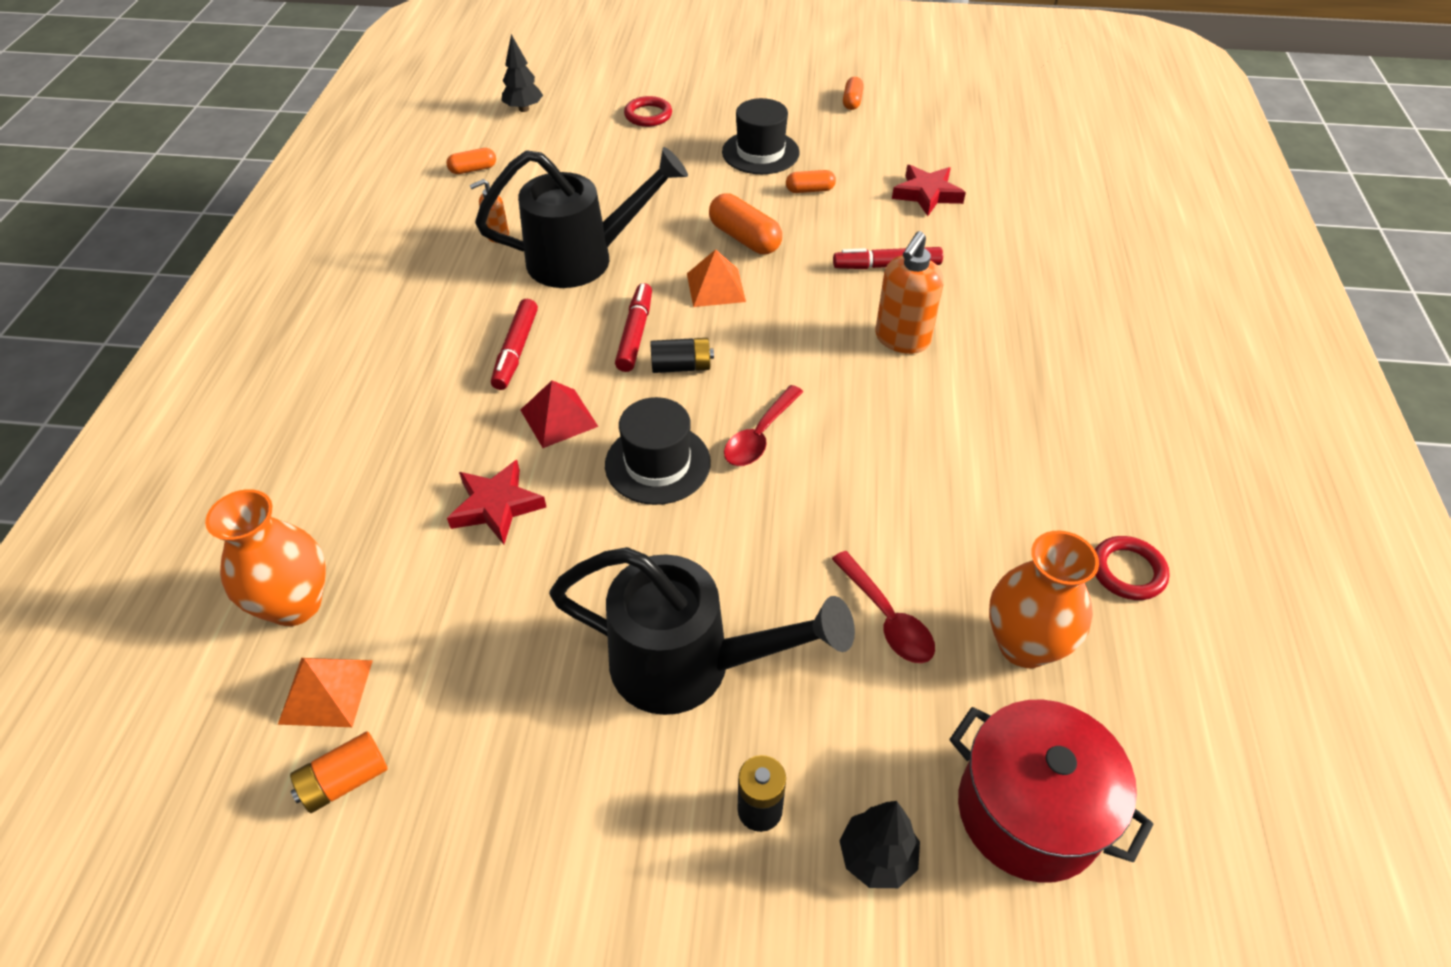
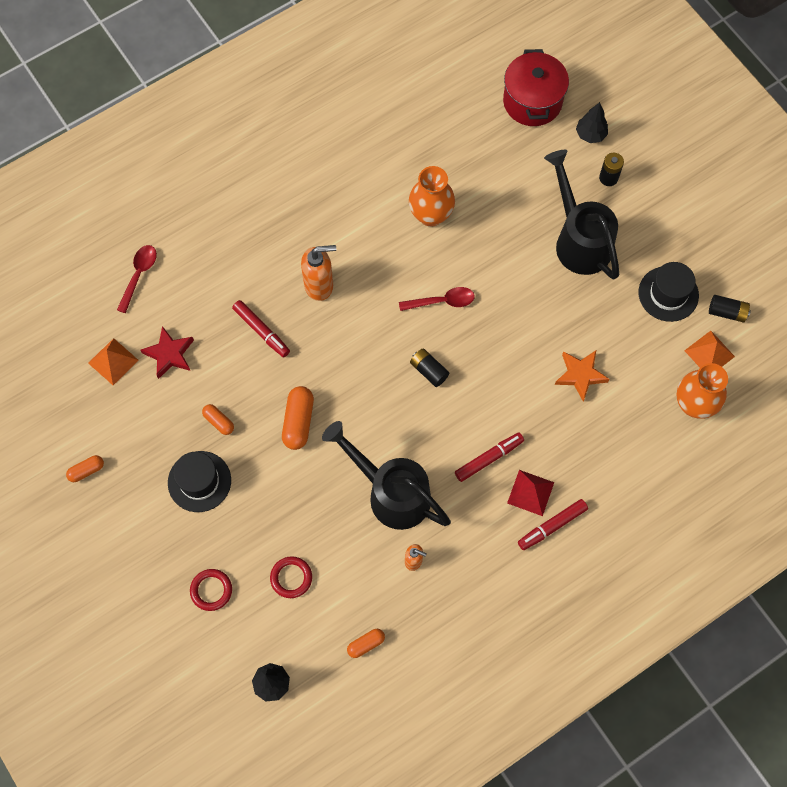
camera: 130 degrees left, 20 degrees up
orange battery [290,731,388,813] -> black battery [709,295,751,323]
orange capsule [446,148,496,174] -> orange capsule turned 60 degrees counterclockwise [347,629,385,658]
red star [447,460,546,544] -> orange star [555,351,610,401]
red pyramid [521,380,599,448] -> red pyramid moved to [507,470,554,516]
black hat [605,397,711,505] -> black hat moved to [639,262,699,322]
red marker [615,283,652,372] -> red marker moved to [518,499,588,550]
orange pyramid [687,249,746,307] -> orange pyramid moved to [88,338,139,385]
red spoon [832,551,935,663] -> red spoon moved to [117,245,157,313]
orange vase [989,531,1099,668] -> orange vase moved to [409,166,455,227]
red ring [1095,536,1170,600] -> red ring moved to [270,556,312,598]

